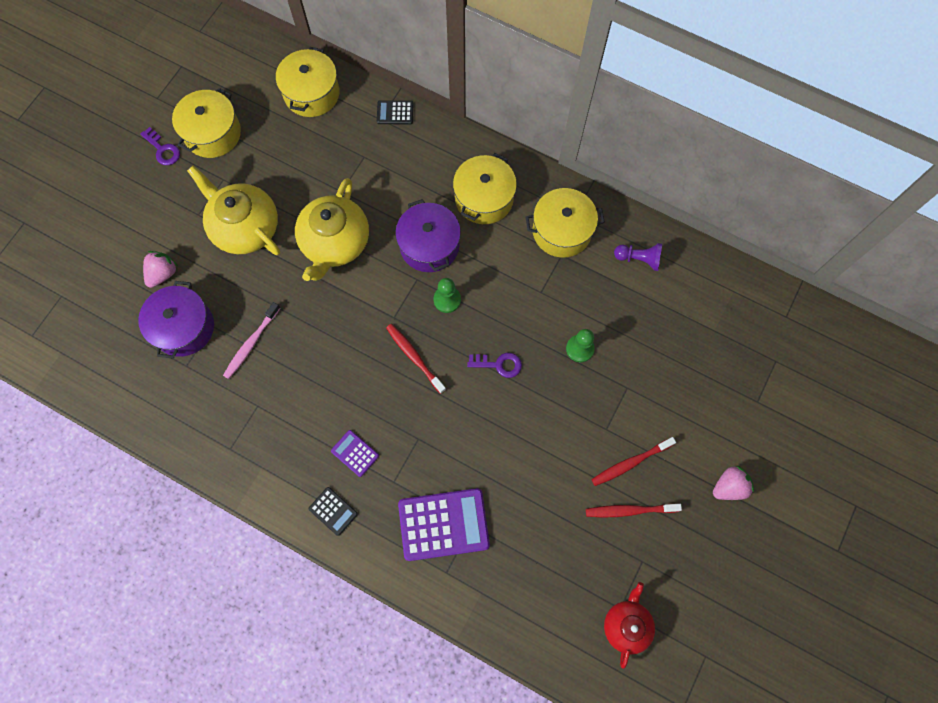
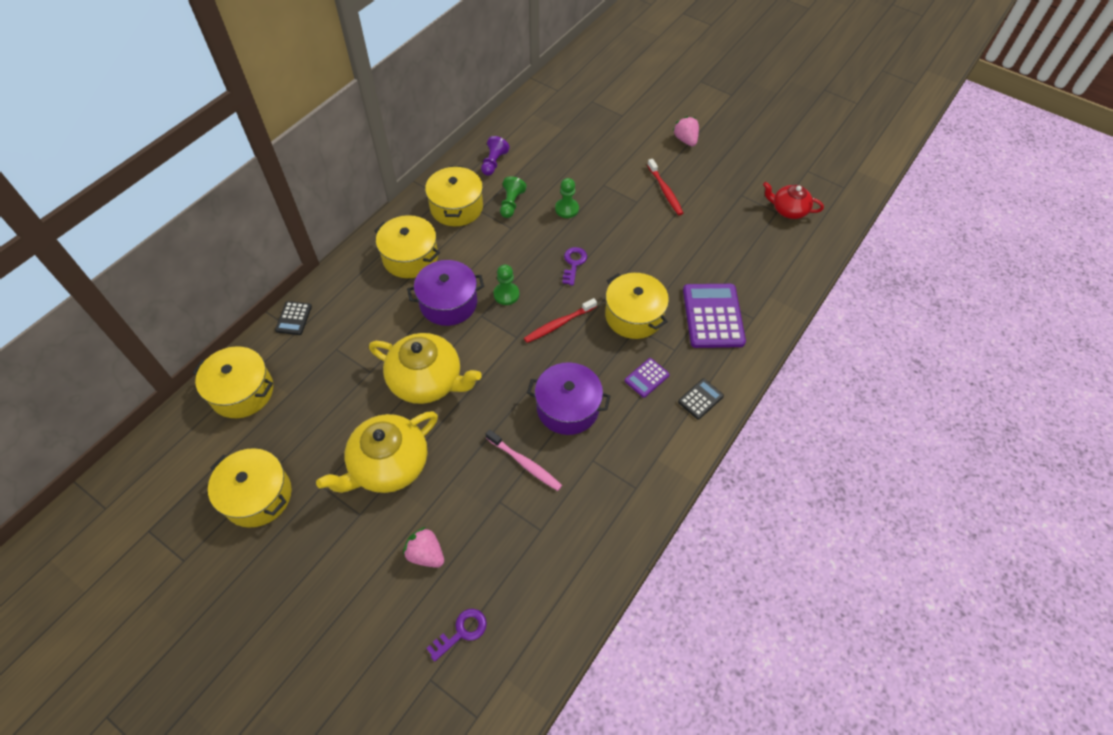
camera: 85 degrees left, 15 degrees down
purple pot [138,281,214,359] -> purple pot moved to [527,362,610,435]
purple key [140,127,180,165] -> purple key moved to [426,609,487,662]
red toothbrush [586,504,682,517] -> none
none -> green pawn [500,176,527,218]
none -> yellow pot [605,273,669,339]

